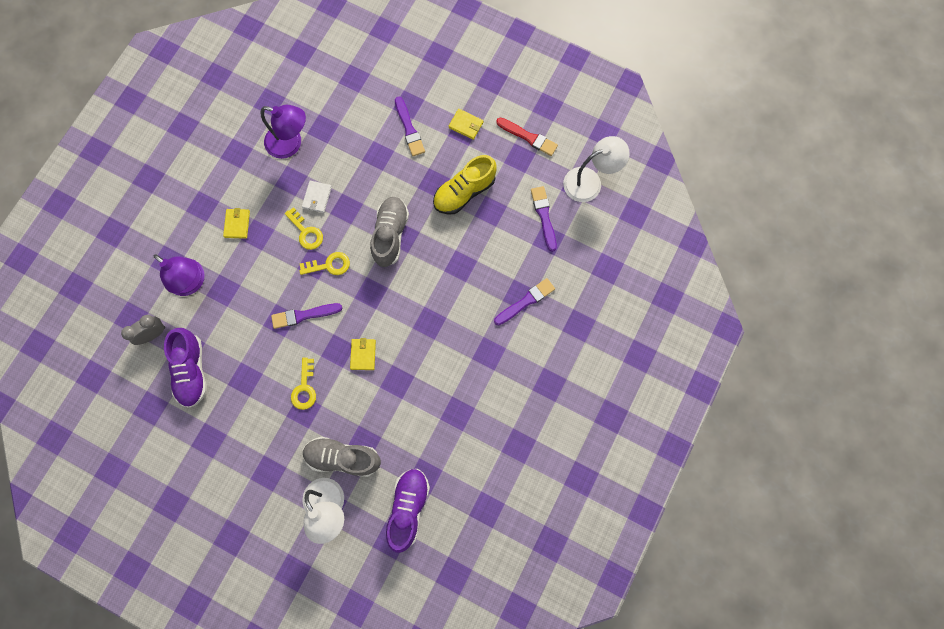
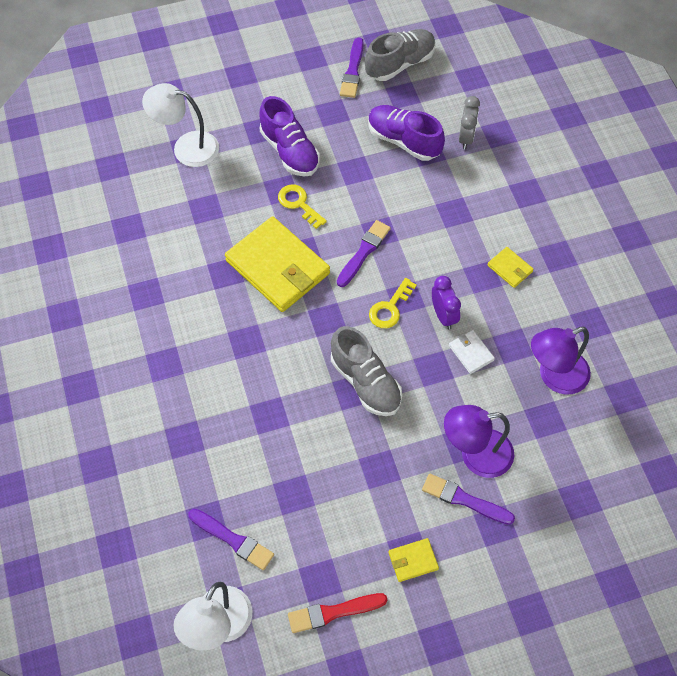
camera: 135 degrees right, 15 degrees down
purple lamp [154,254,205,296] -> purple lamp moved to [444,405,514,478]
yellow key [285,207,323,250] -> purple clock [432,276,461,329]
grey shoe [303,437,381,477] -> grey shoe moved to [365,29,436,81]
yellow wallet [350,338,376,370] -> yellow wallet [225,216,330,312], size x2.32
purple shoe [386,469,430,553] -> purple shoe moved to [260,96,320,177]
yellow shoe [433,155,497,215] -> none
purple brush [494,278,555,326] -> purple brush moved to [340,38,364,98]

